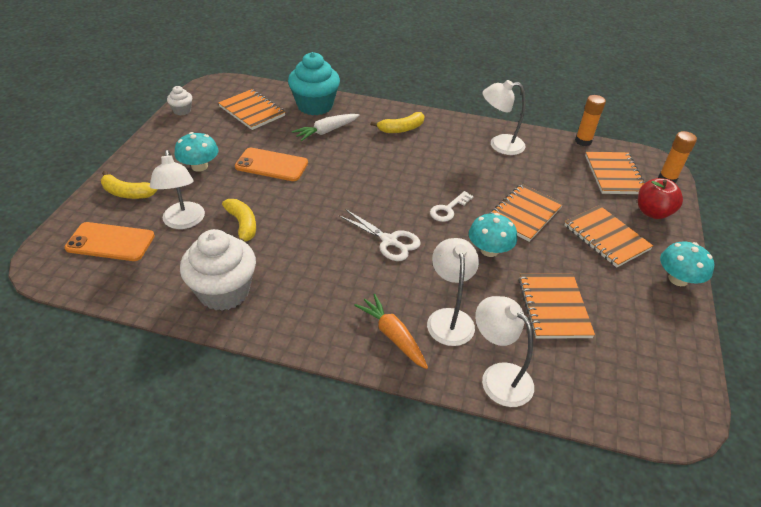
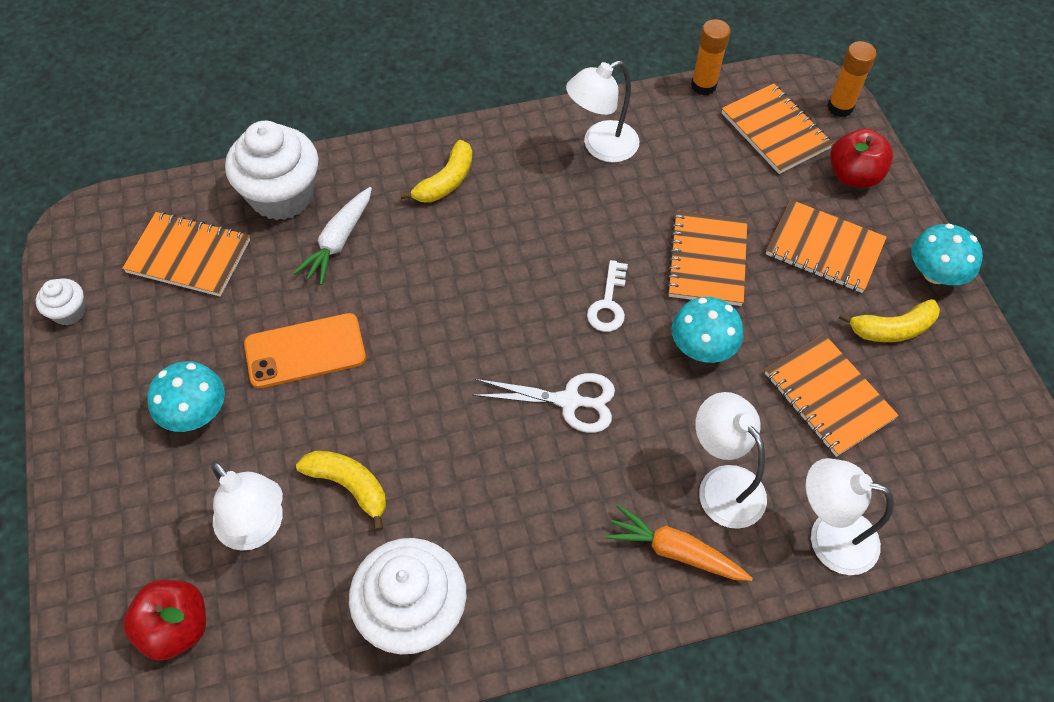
camera: 30 degrees left, 15 degrees up
orange phone [65,222,155,261] -> red apple [123,580,206,661]
yellow banana [101,171,158,199] -> yellow banana moved to [839,299,940,342]
turquoise cupcake [288,52,340,115] -> white cupcake [225,121,318,220]

